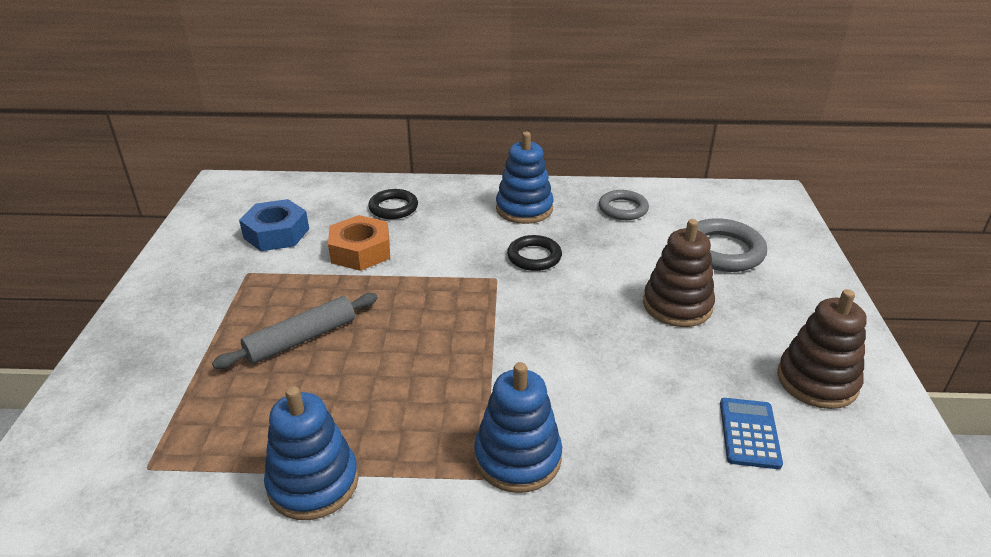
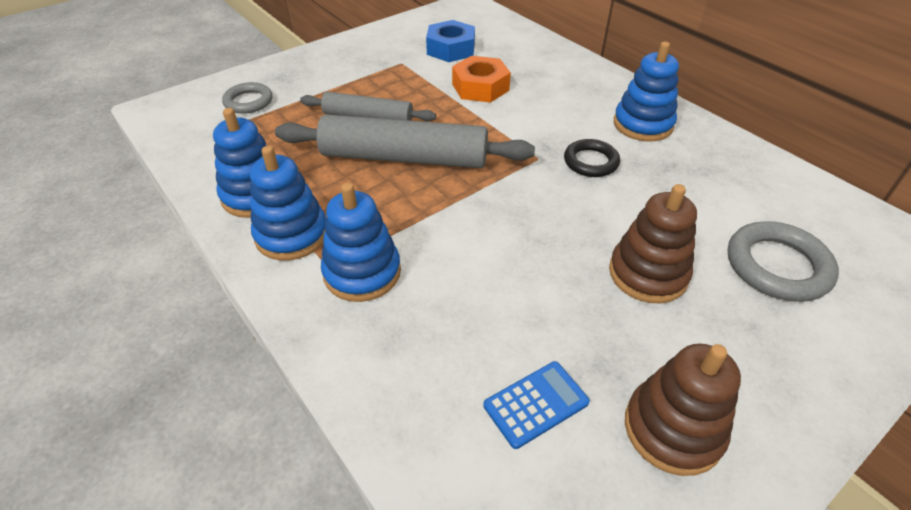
camera: 50 degrees right, 10 degrees up
black ring [368,189,418,219] -> none
grey ring [599,190,649,220] -> grey ring moved to [222,82,273,114]
none -> blue stacking toy [250,146,326,260]
none -> grey rolling pin [275,114,535,168]

